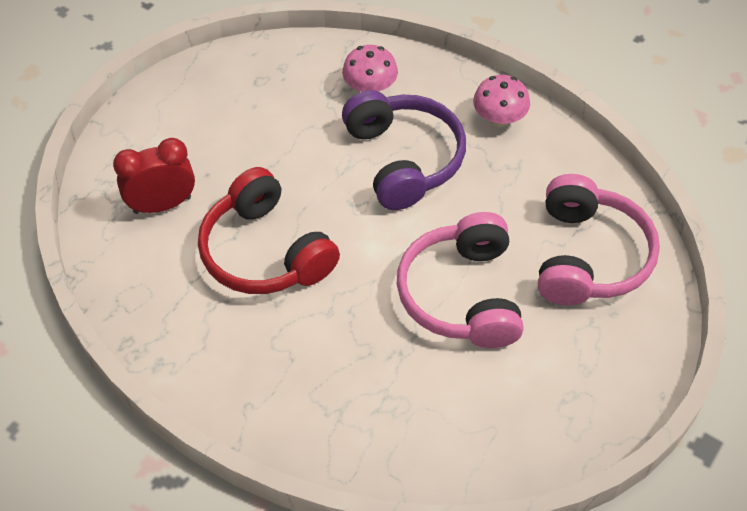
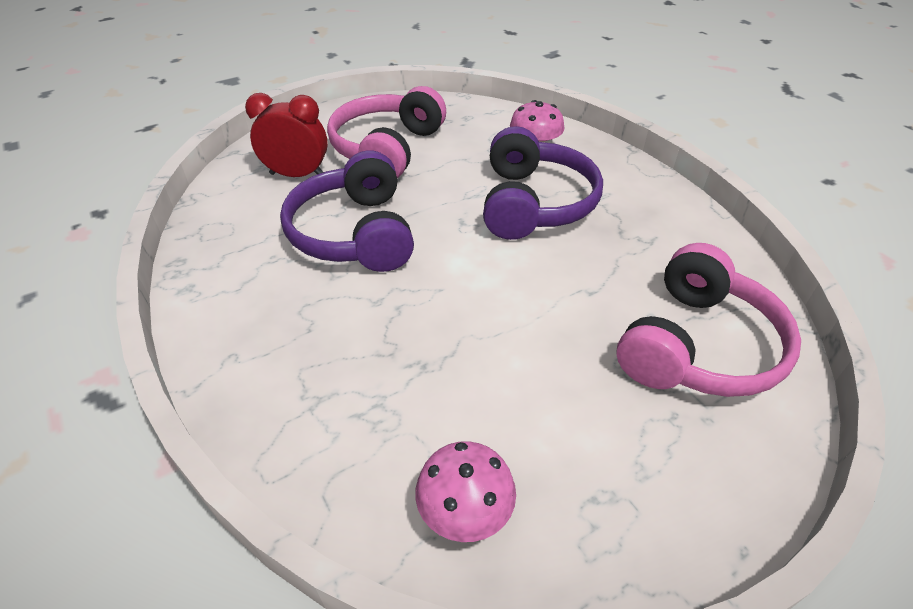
camera: 25 degrees right, 10 degrees down
red headphones [198,167,340,294] -> purple headphones [280,151,414,272]
pink headphones [397,212,524,348] -> pink headphones moved to [327,86,446,178]
pink mushroom [473,75,530,127] -> pink mushroom moved to [415,441,516,542]

